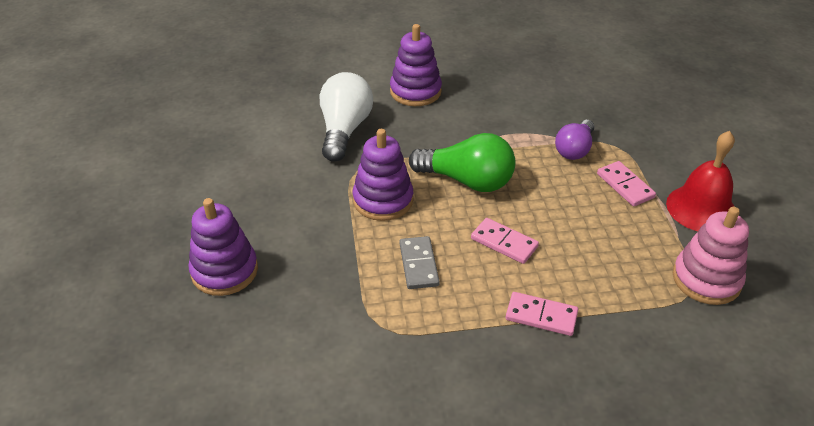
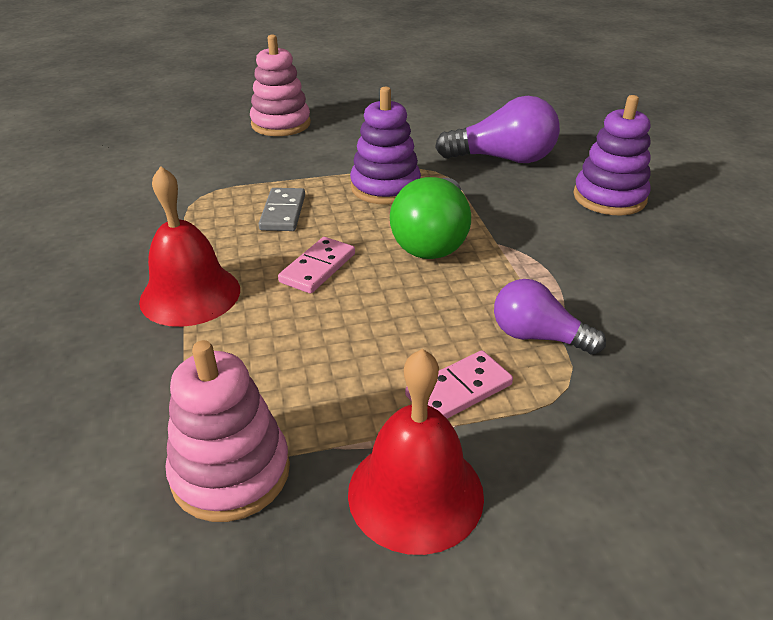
camera: 85 degrees right, 5 degrees down
purple stacking toy [188,198,258,296] -> pink stacking toy [250,35,311,136]
white light bulb [320,72,373,162] -> purple light bulb [435,96,560,163]
grey domino [399,236,440,289] -> grey domino turned 75 degrees counterclockwise [259,188,305,231]
pink domino [505,292,578,336] -> red bell [139,166,240,327]

